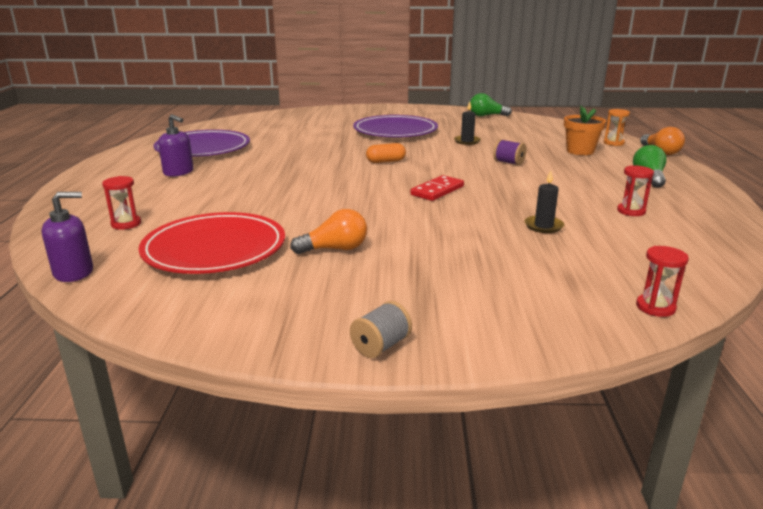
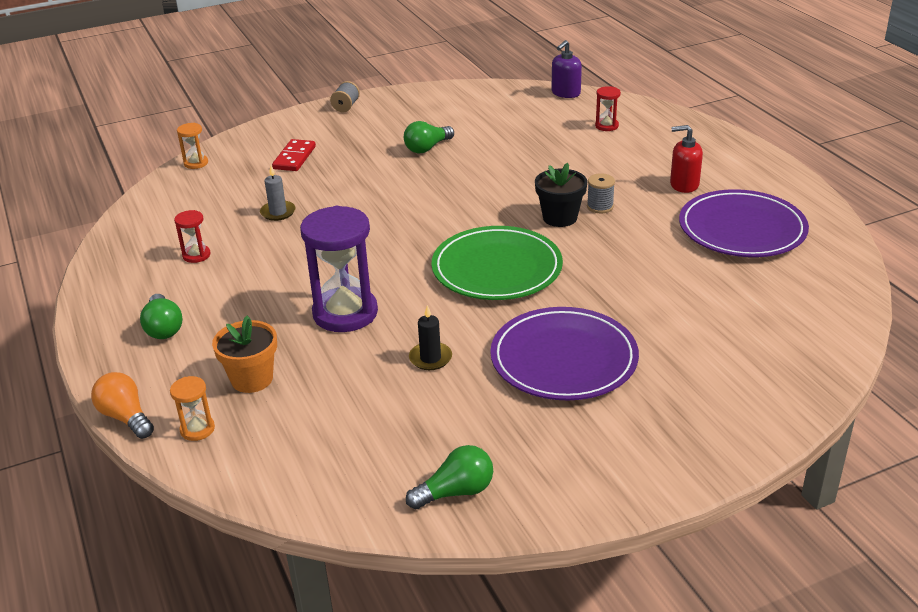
camera: 155 degrees right, 10 degrees up
red plate [138,212,285,274] -> none
purple soap dispenser [158,114,194,177] -> red soap dispenser [670,125,703,193]
orange light bulb [290,209,367,254] -> green light bulb [404,121,454,153]
orange capsule [366,143,406,163] -> green plate [431,226,563,300]
red domino [411,175,464,201] -> red domino moved to [272,139,316,171]
purple spool [493,139,526,165] -> purple hourglass [300,206,378,332]
black candle [525,171,564,233] -> grey candle [260,166,296,221]
red hourglass [636,246,689,317] -> orange hourglass [177,123,208,169]
none -> black flower pot [535,163,587,227]
none -> grey spool [587,173,615,213]

